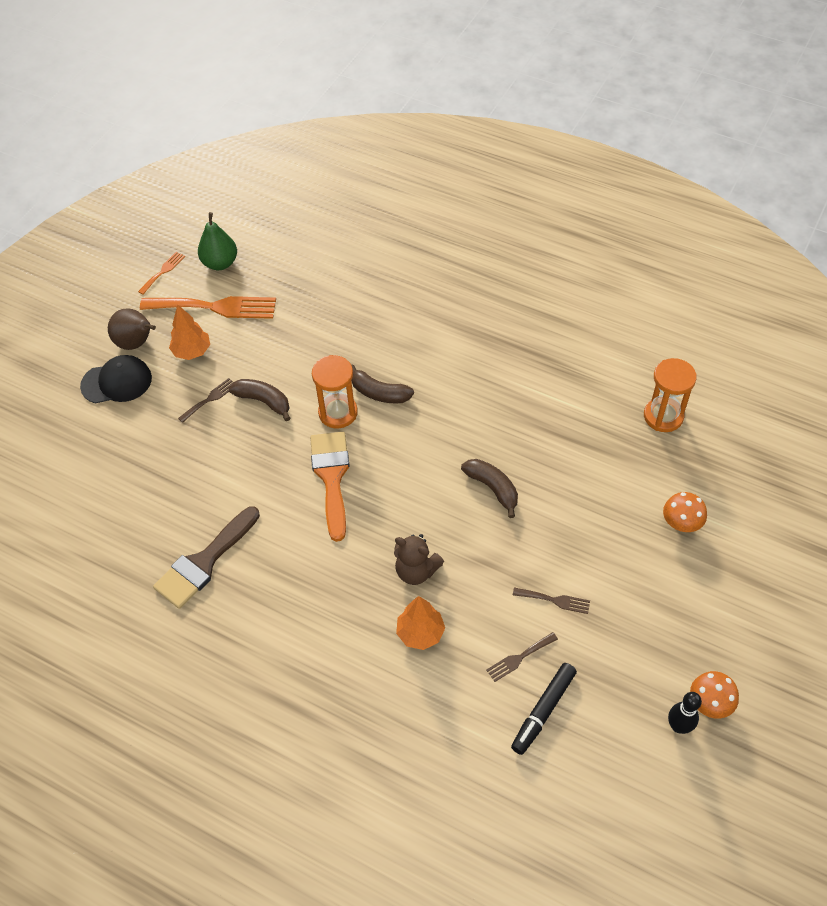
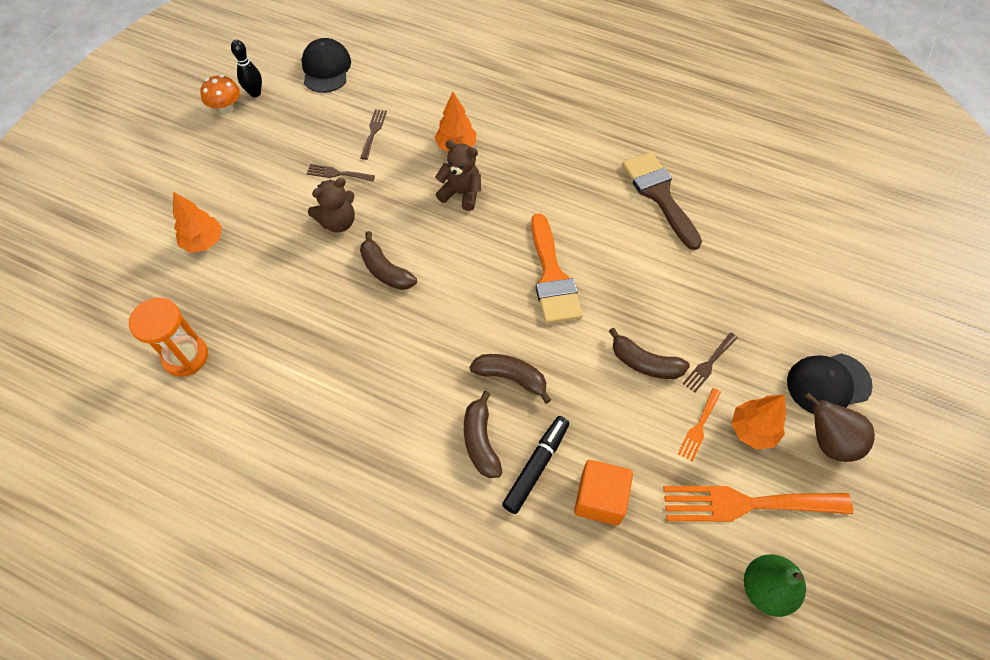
camera: 175 degrees right, 5 degrees up
orange fork [138,252,185,295] -> orange fork moved to [678,388,721,461]
brown brush [153,506,260,609] -> brown brush turned 60 degrees counterclockwise [622,152,702,250]
orange hourglass [312,355,358,428] -> none
brown fork [486,632,558,682] -> brown fork turned 45 degrees counterclockwise [360,109,387,160]
black marker [511,663,577,755] -> black marker moved to [502,416,569,514]
orange mushroom [663,492,707,532] -> orange tree [173,192,222,253]
none -> black cap [302,38,351,93]
none -> brown teddy bear [308,178,355,233]
none -> brown banana [464,391,502,478]
none -> orange cube [574,460,633,525]

